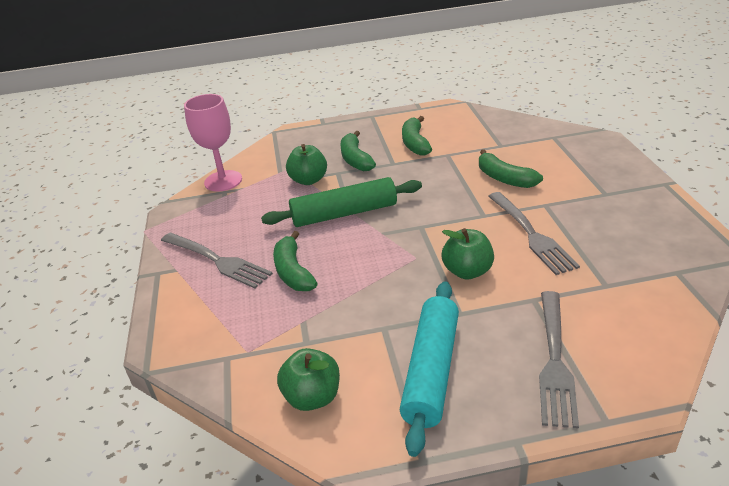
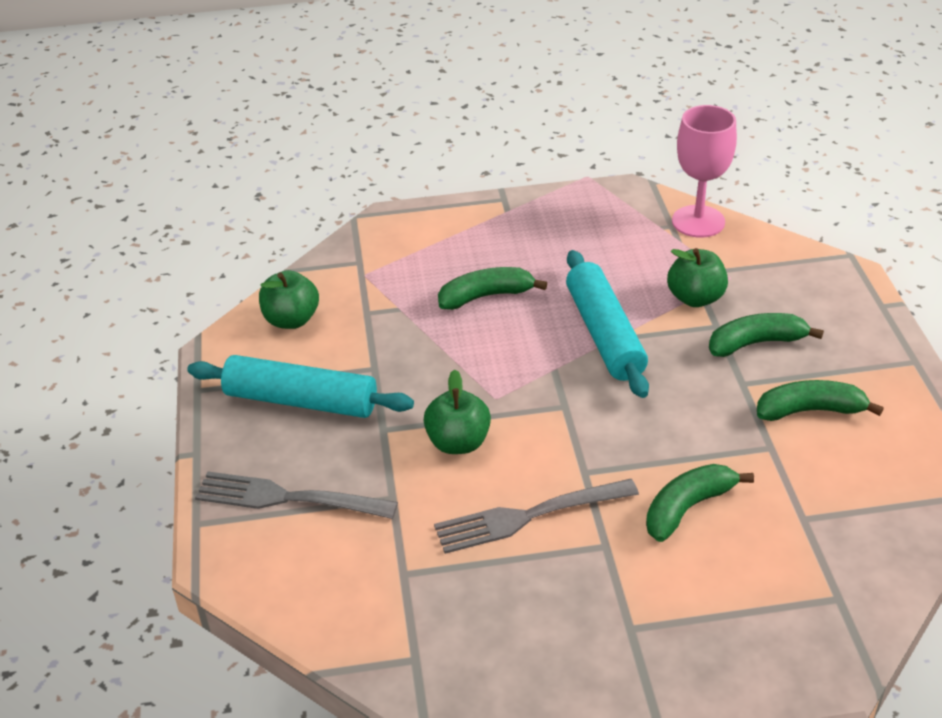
camera: 90 degrees right, 5 degrees up
grey fork [161,232,273,289] -> none
green rolling pin [261,177,422,227] -> turquoise rolling pin [566,250,649,398]

